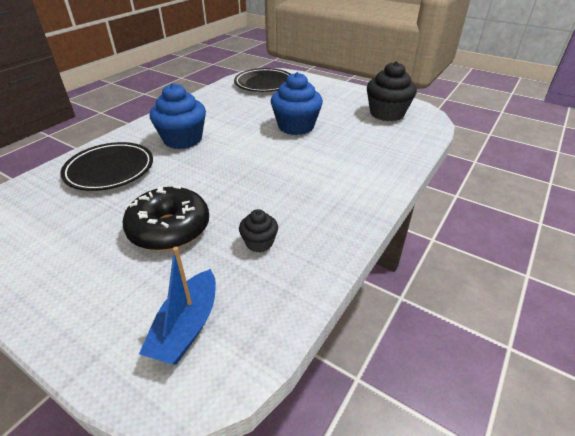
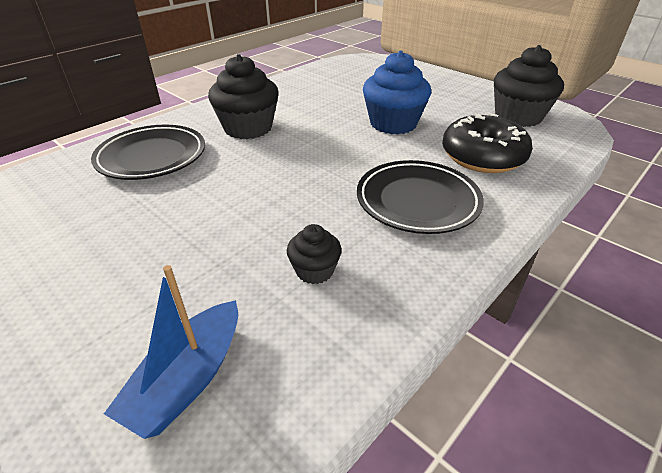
camera: 10 degrees right, 0 degrees up
black donut [123,186,209,251] -> black donut moved to [442,113,533,173]
blue cupcake [150,83,206,149] -> black cupcake [208,54,279,139]
black plate [234,68,291,92] -> black plate moved to [357,160,484,234]

